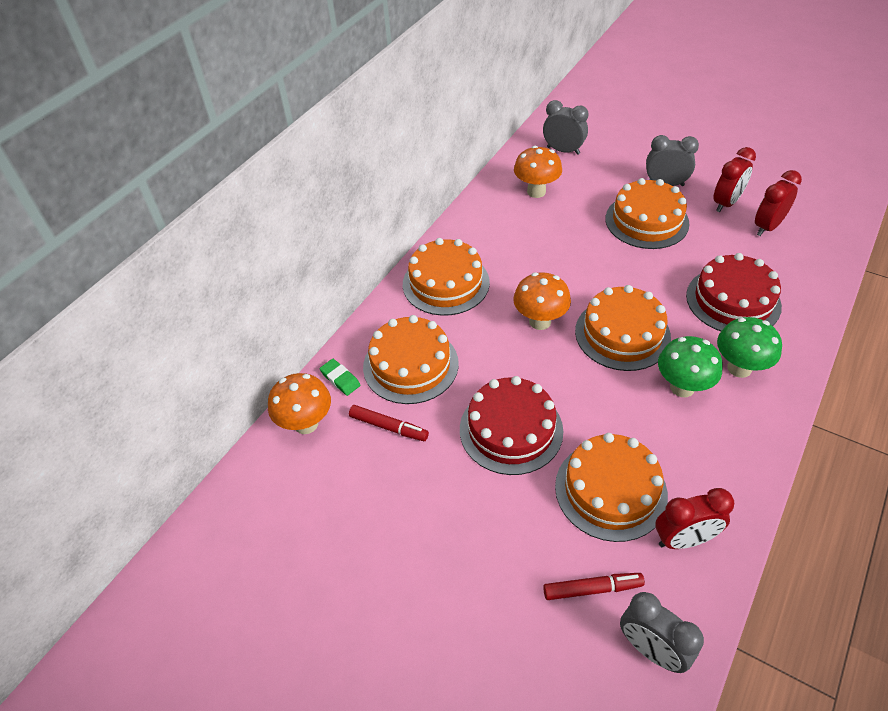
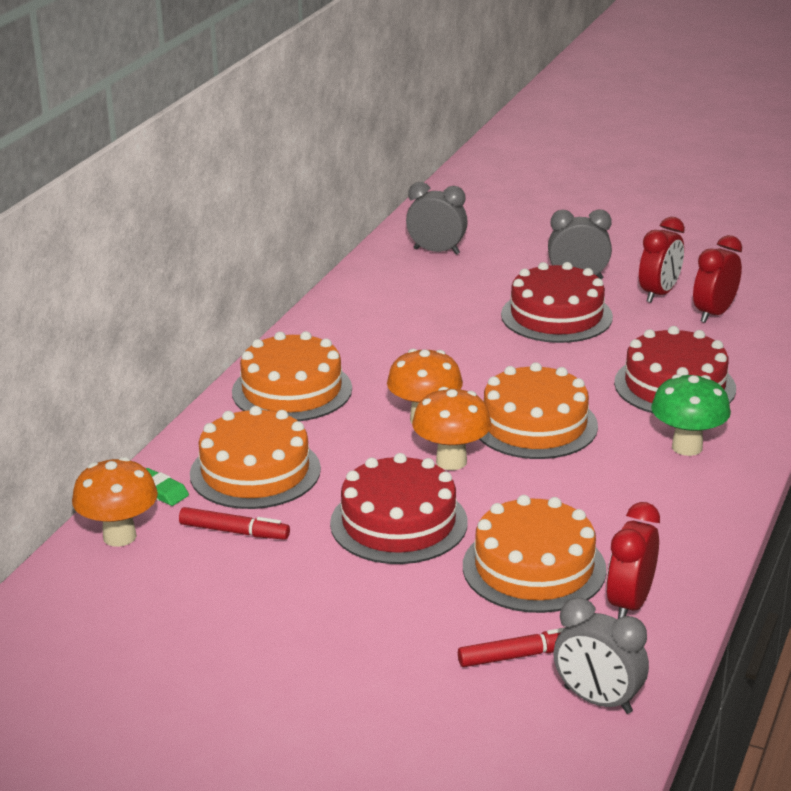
camera: 10 degrees left, 20 degrees down
orange mushroom [514,146,562,198] -> orange mushroom moved to [412,387,491,470]
orange cake [605,178,690,249] -> red cake [501,262,613,343]
red clock [655,488,734,549] -> red clock turned 135 degrees clockwise [606,502,660,619]
green mushroom [658,336,723,397] -> none

